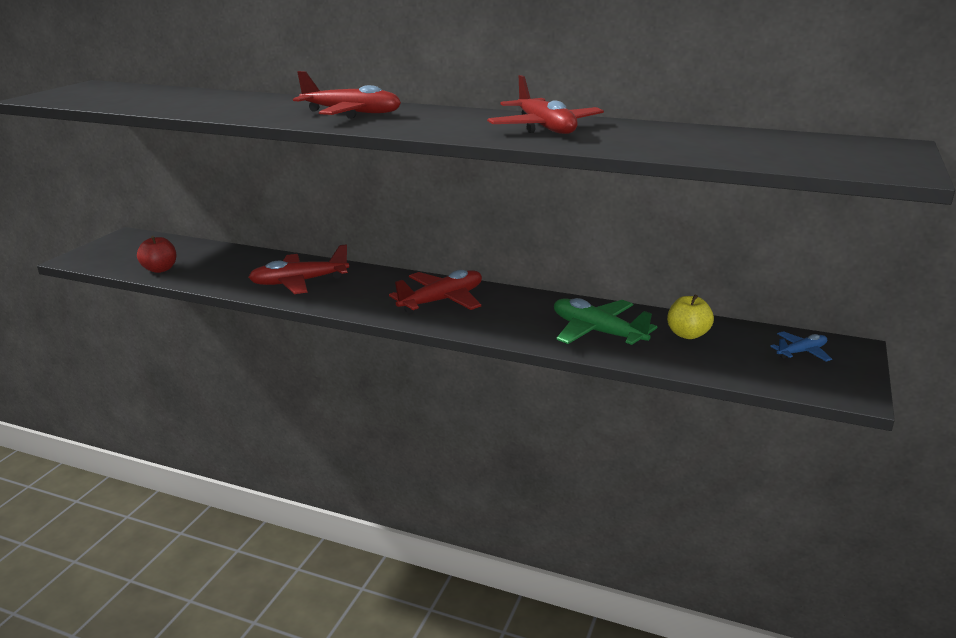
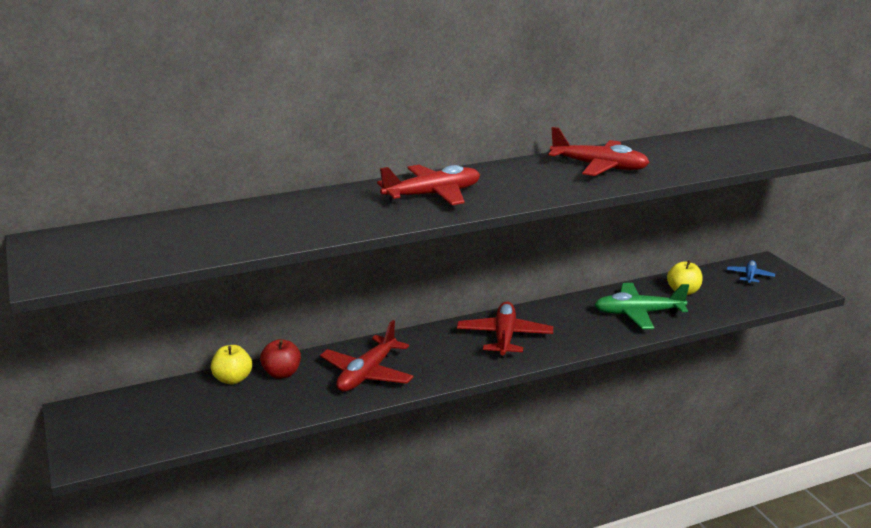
camera: 45 degrees left, 0 degrees up
red apple [137,236,176,273] -> red apple moved to [260,339,301,379]
none -> yellow apple [211,345,252,385]

